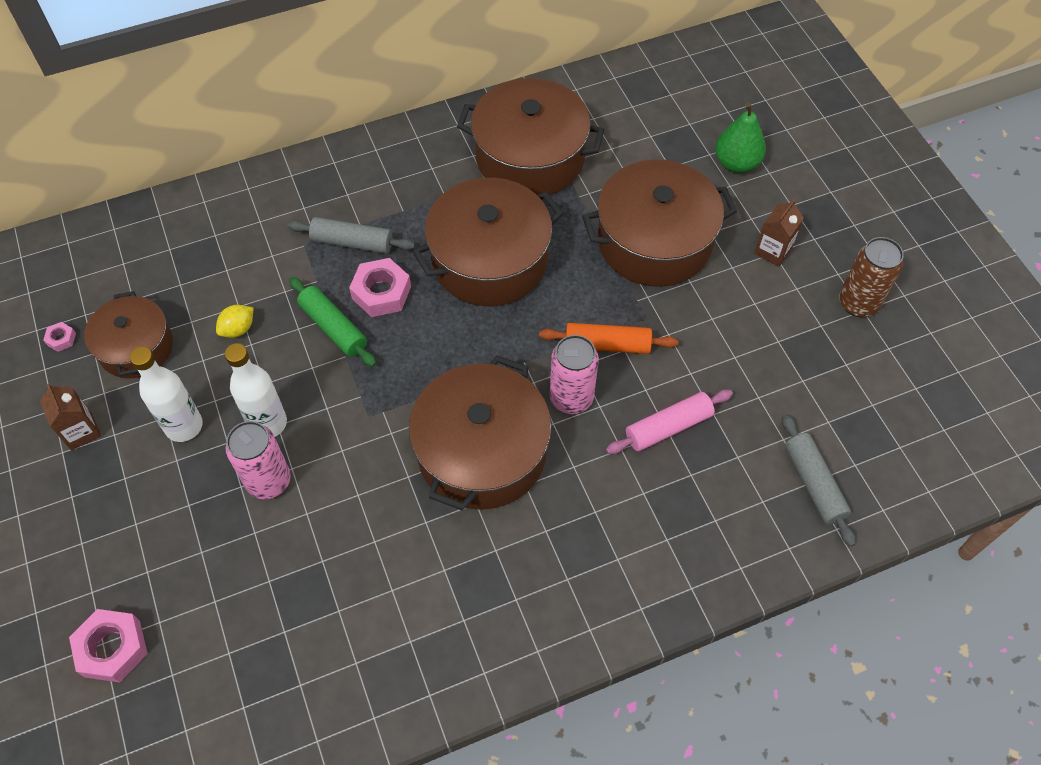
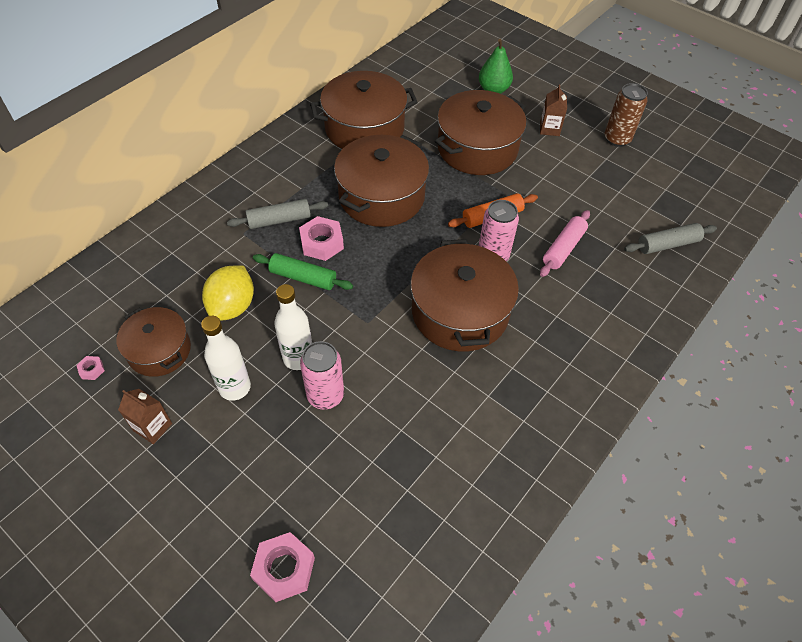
camera: 30 degrees left, 5 degrees down
yellow lemon [216,305,253,338] -> yellow lemon [202,265,254,321], size x1.89
grey rolling pin [782,414,856,547] -> grey rolling pin turned 60 degrees counterclockwise [624,223,717,254]

